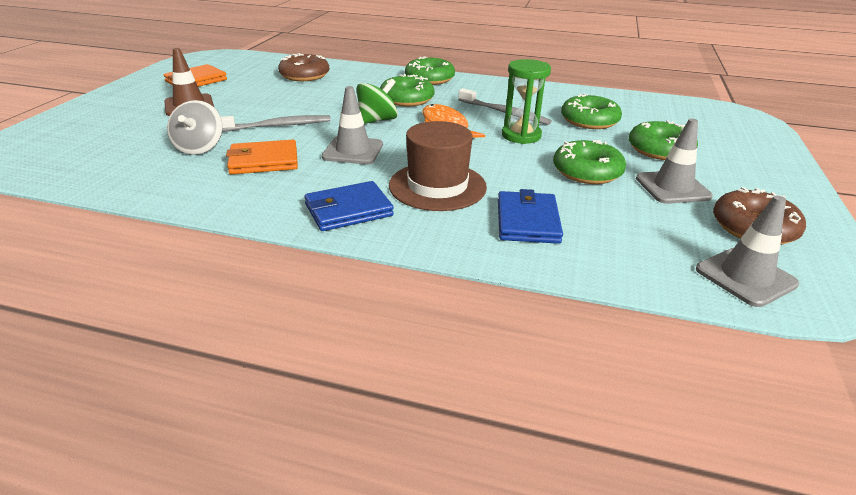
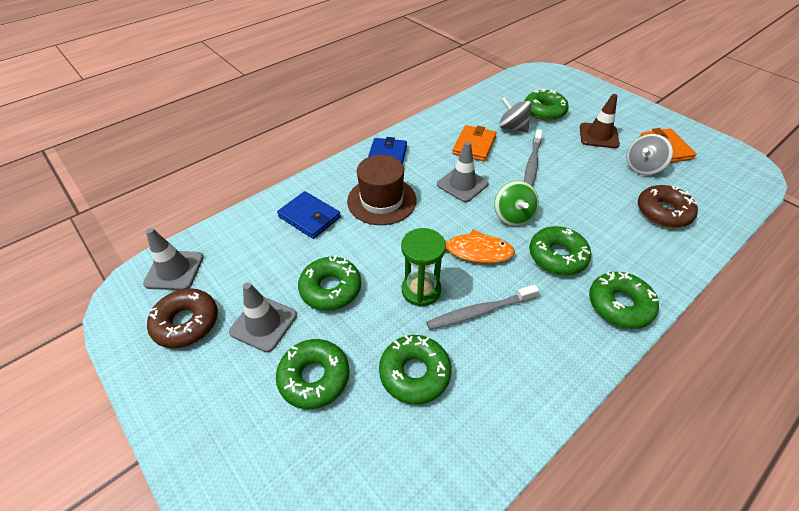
camera: 125 degrees right, 15 degrees up
none -> green donut [525,88,569,121]
none -> grey spinning top [626,134,673,175]

